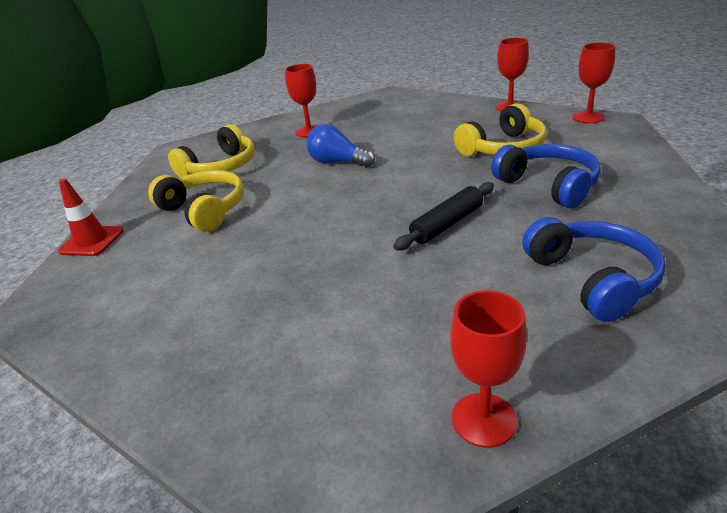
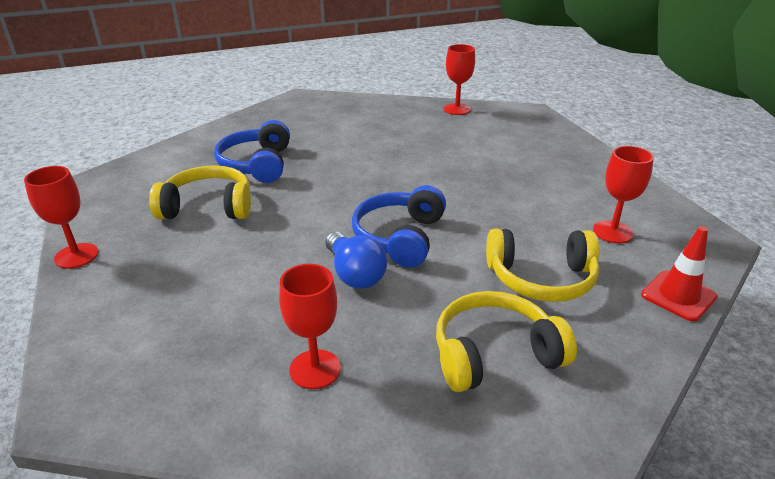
camera: 150 degrees left, 0 degrees up
yellow headphones [148,170,244,232] -> yellow headphones turned 75 degrees counterclockwise [486,229,599,302]
black rolling pin [393,182,494,251] -> none
blue headphones [522,217,666,322] -> blue headphones moved to [352,185,446,268]
red goblet [572,43,615,123] -> red goblet moved to [593,146,654,243]

